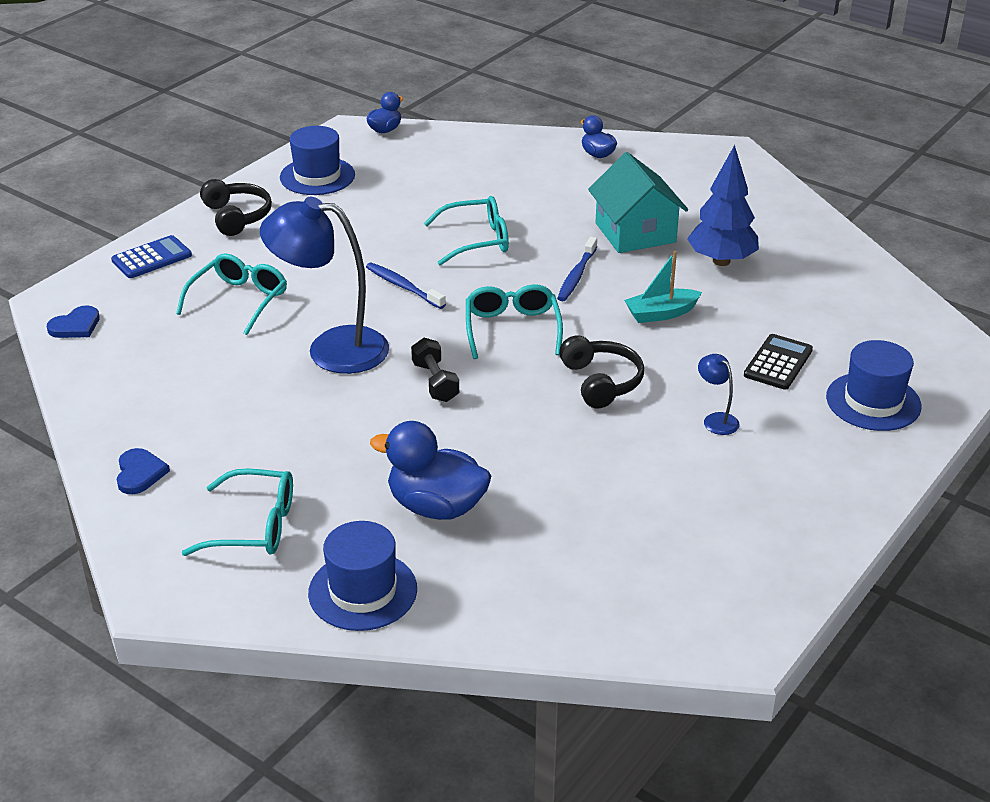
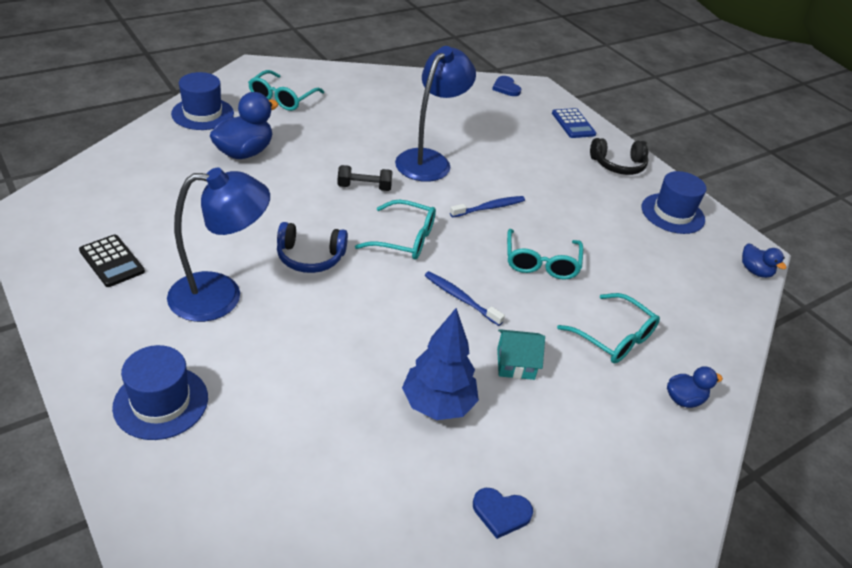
camera: 105 degrees right, 5 degrees up
blue heart [117,448,170,494] -> blue heart moved to [473,488,533,539]
turquoise glasses [176,253,287,335] -> turquoise glasses moved to [557,293,660,363]
black headphones [559,335,644,409] -> blue headphones [277,222,348,273]
turquoise house [588,152,688,253] -> turquoise house [497,329,545,380], size x0.58
turquoise boat [624,251,702,323] -> none
blue lamp [698,354,740,435] -> blue lamp [167,168,270,322], size x2.39
black calculator [744,334,813,390] -> black calculator moved to [79,235,145,287]

